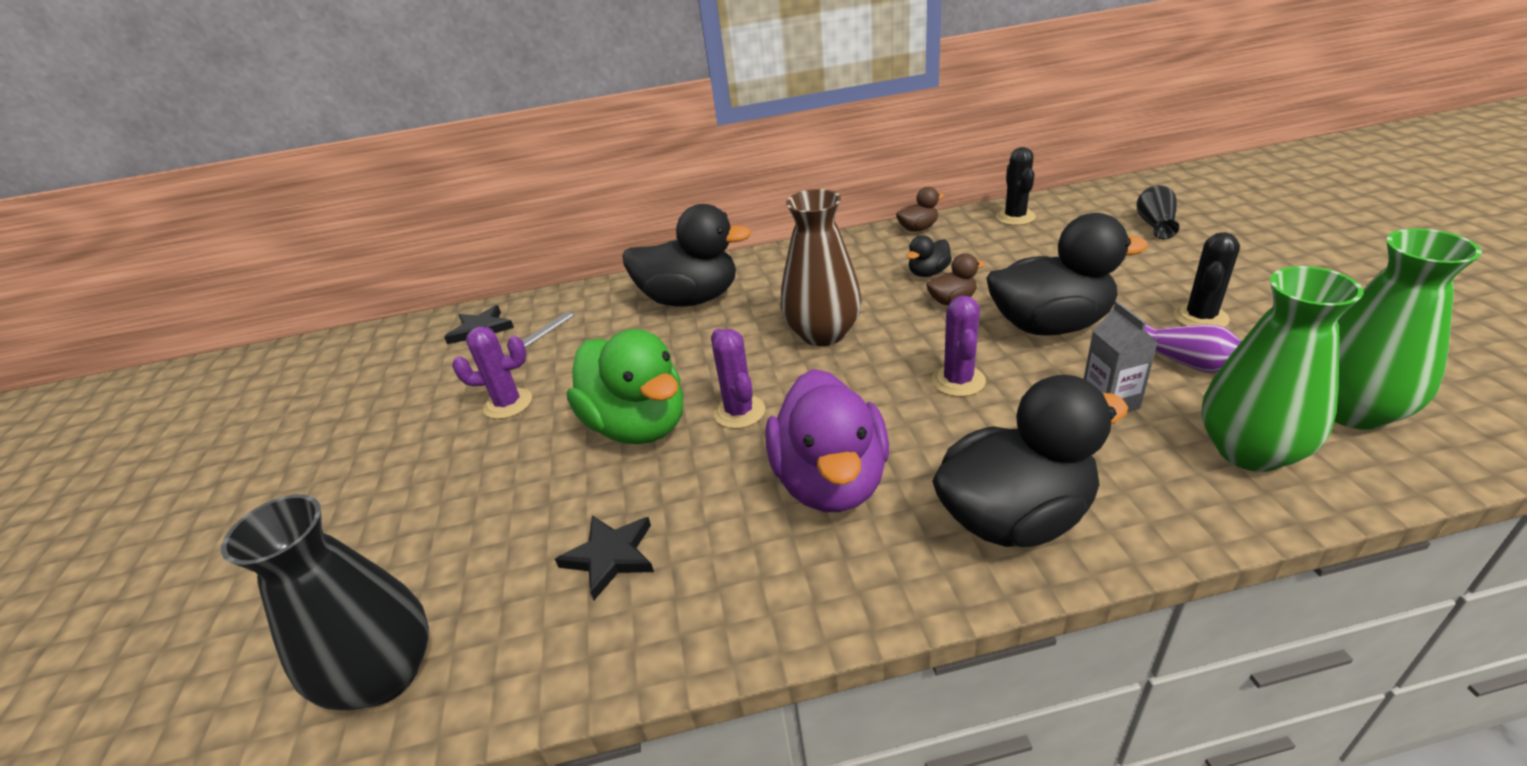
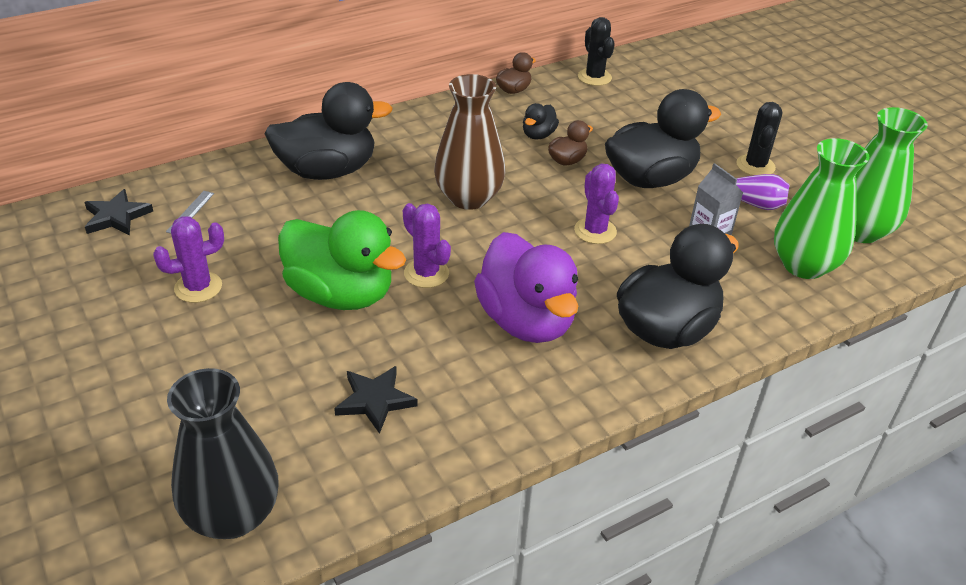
camera: 25 degrees left, 5 degrees up
black vase [1137,185,1179,239] -> none

